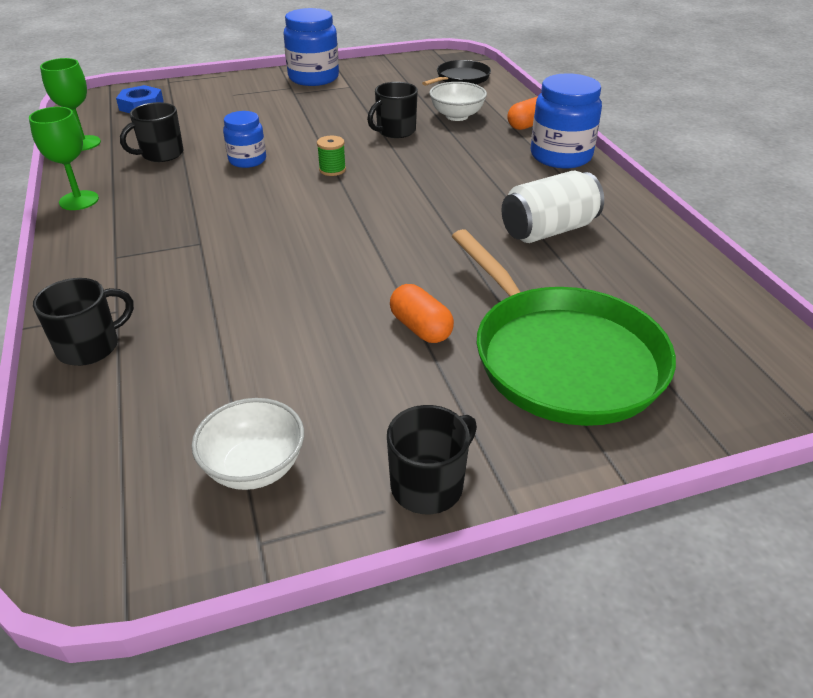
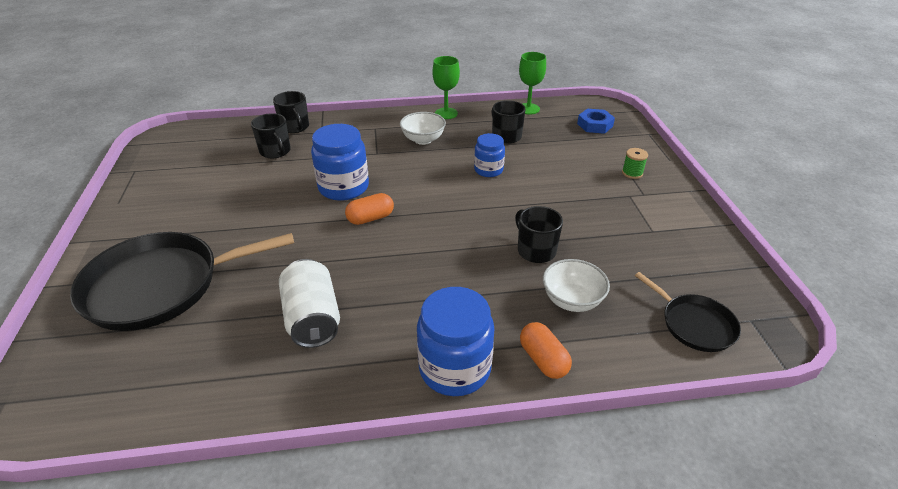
camera: 100 degrees right, 0 degrees up
white bowl [192,398,304,490] -> white bowl moved to [400,112,446,145]
blue jar [284,8,339,86] -> blue jar moved to [311,124,369,201]
green spool [317,136,346,176] -> green spool moved to [622,148,648,179]
black mug [387,405,477,514] -> black mug moved to [251,113,291,158]
orange capsule [390,284,454,343] -> orange capsule moved to [345,193,394,225]
green pan [452,229,676,426] -> black pan [70,232,294,331]

